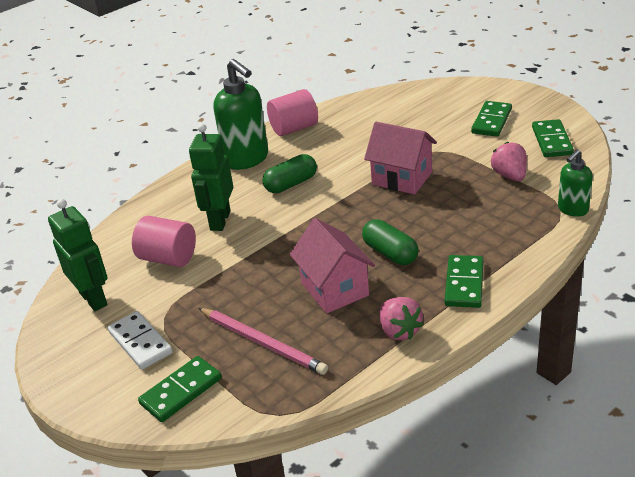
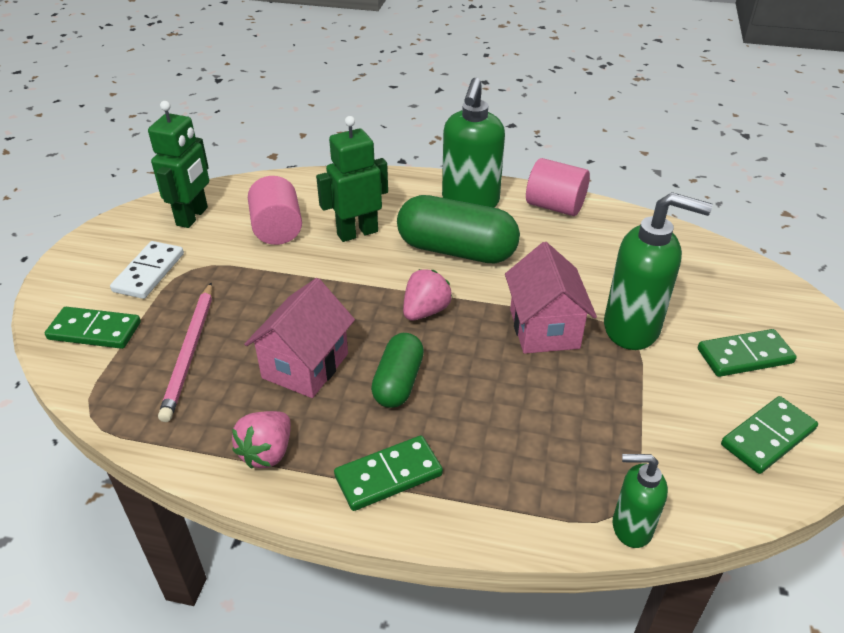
camera: 50 degrees right, 5 degrees up
green capsule [262,154,317,193] -> green capsule [397,195,520,263], size x1.67
pink strawberry [491,142,527,181] -> pink strawberry moved to [403,269,452,321]
none -> green soap dispenser [604,192,713,350]

